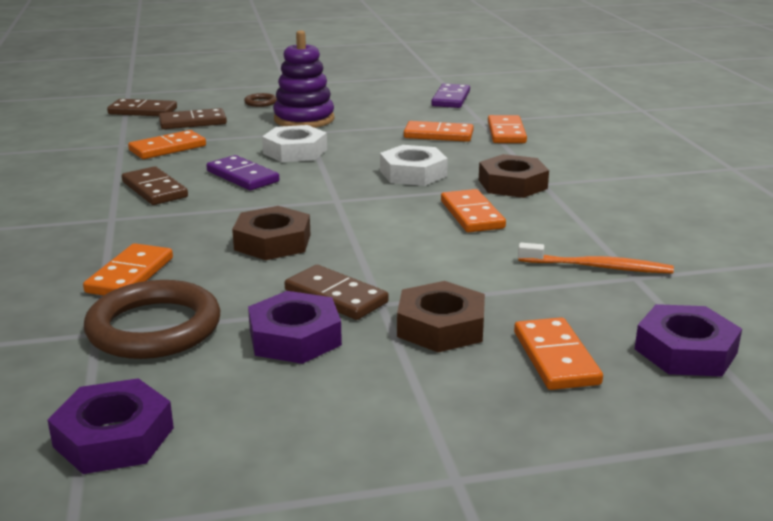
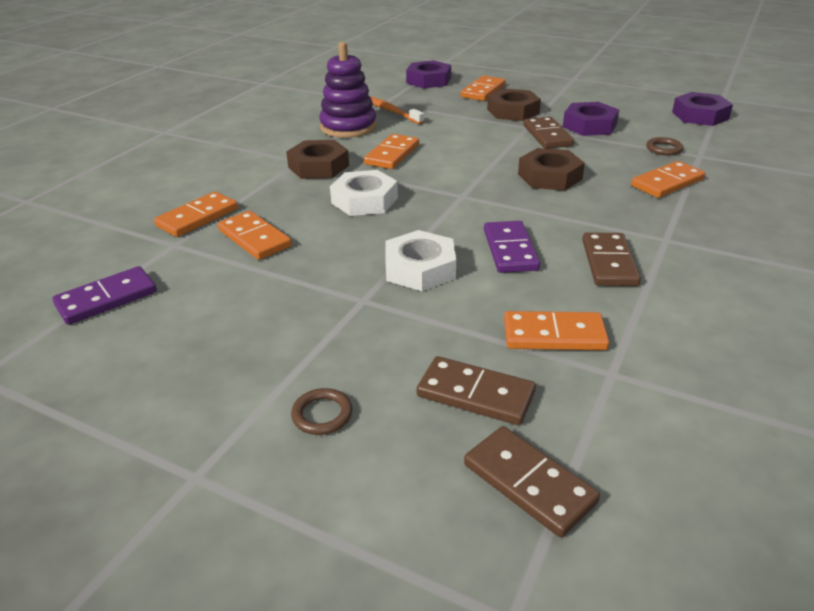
camera: 140 degrees left, 10 degrees up
brown ring [84,280,220,359] -> brown ring [646,137,683,155], size x0.43
purple stacking toy [273,30,334,128] -> purple stacking toy moved to [319,42,377,138]

